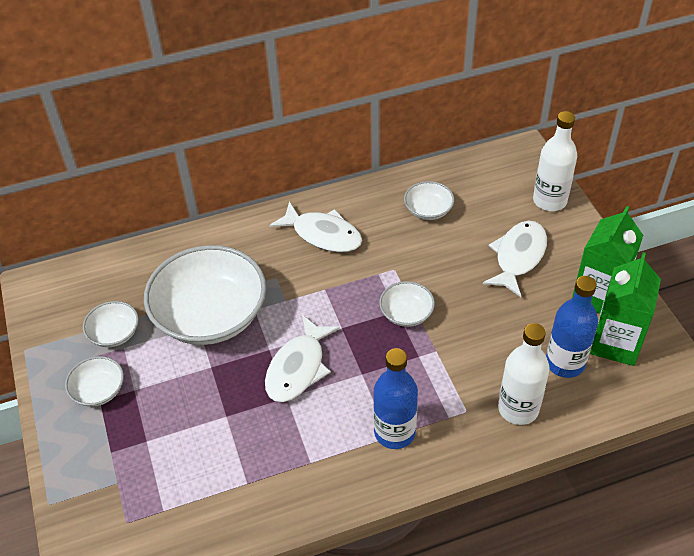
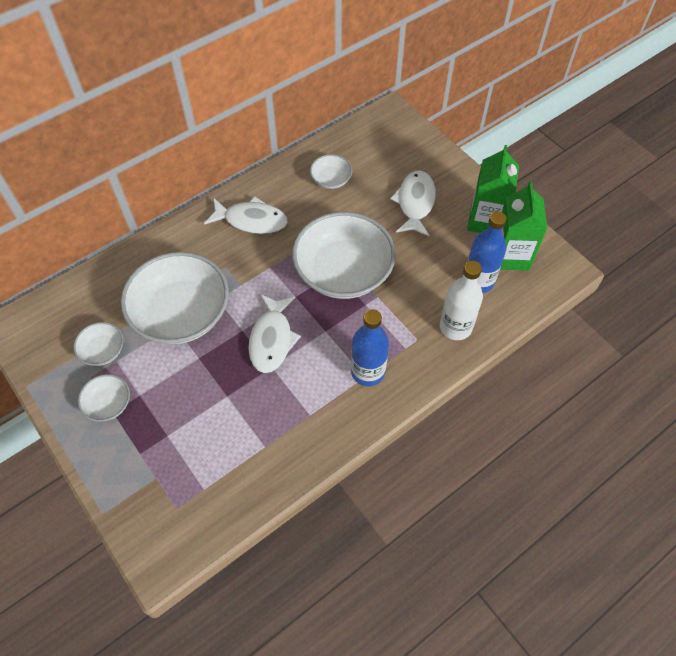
camera: 20 degrees left, 10 degrees up
white bowl [379,281,435,327] -> white bowl [292,212,396,299], size x2.19
white bottle [533,111,577,211] -> none

